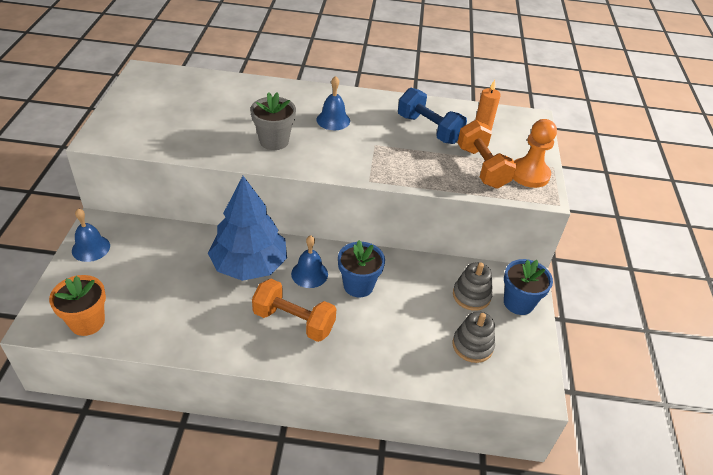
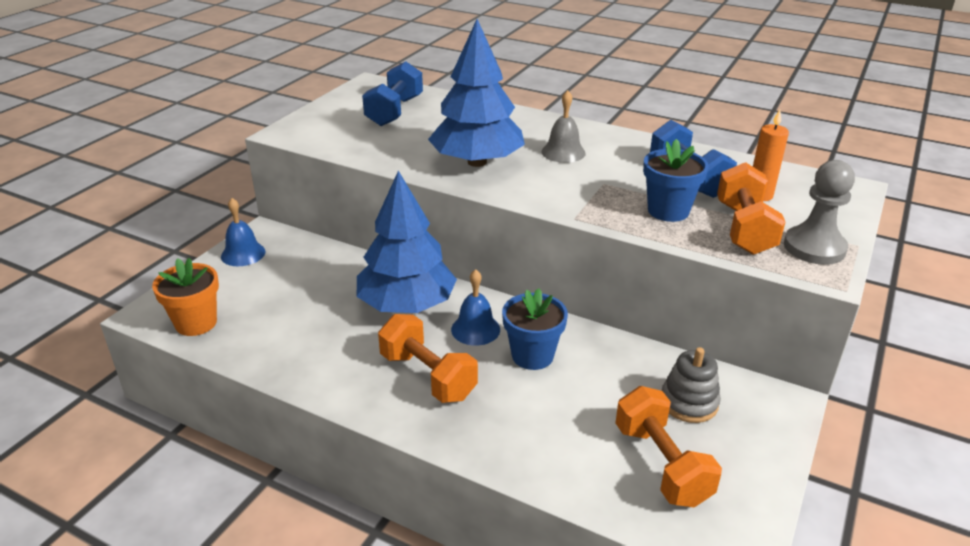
camera: 25 degrees right, 10 degrees down
grey flower pot [250,92,296,150] -> blue tree [428,19,525,167]
blue bell [316,76,350,130] -> grey bell [541,90,586,163]
grey stacking toy [452,311,495,363] -> orange dumbbell [615,386,722,507]
blue flower pot [504,259,553,315] -> blue flower pot moved to [643,139,709,222]
orange pawn [513,119,557,188] -> grey pawn [784,160,855,265]
none -> blue dumbbell [362,61,423,126]

